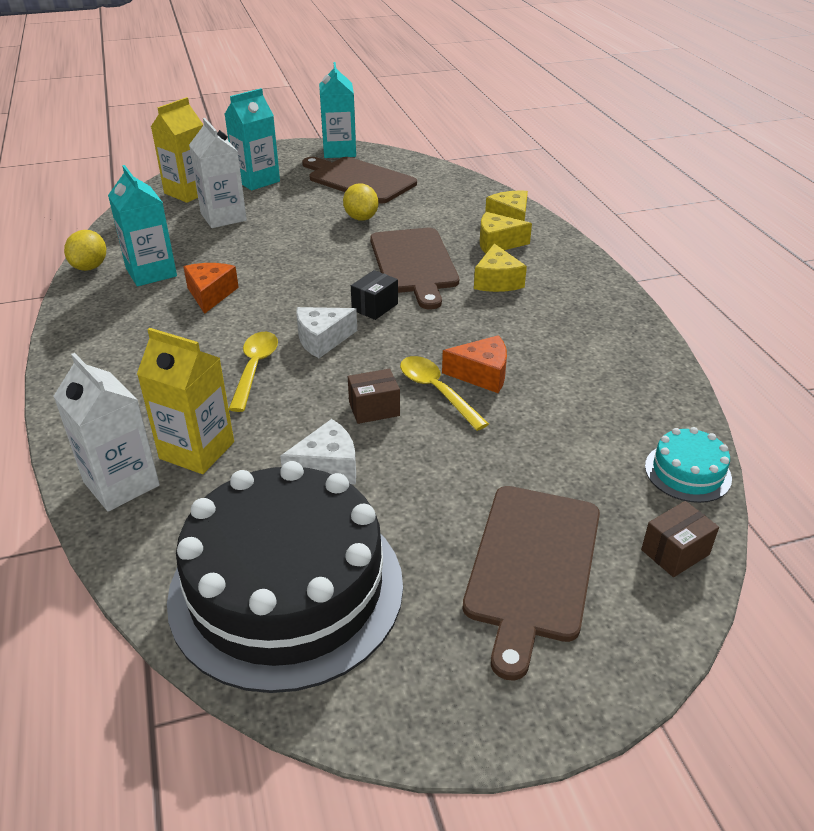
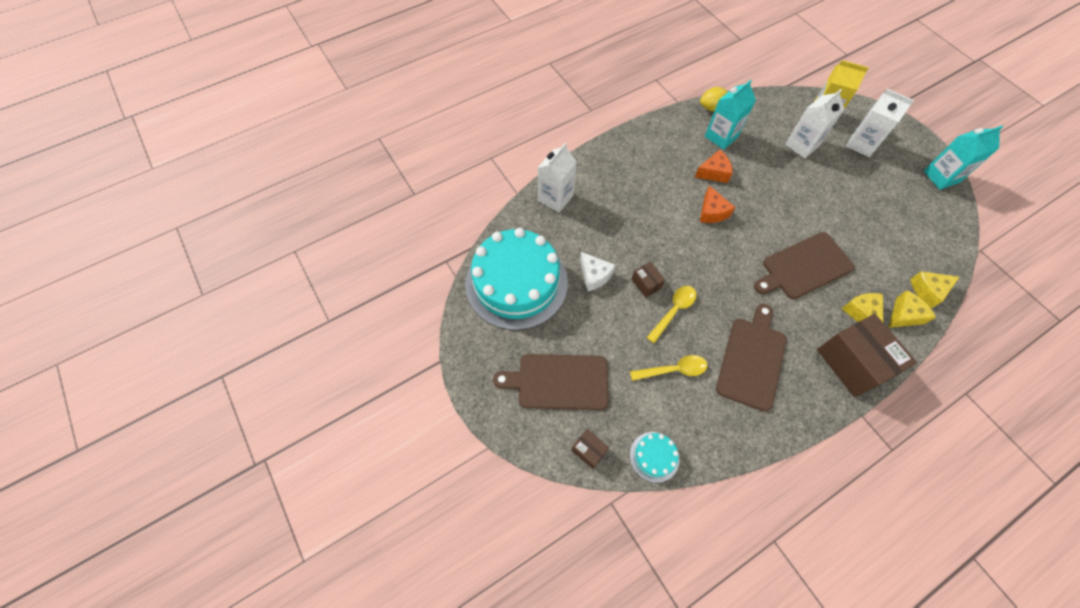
camera: 75 degrees right, 25 degrees up
yellow carton [137,328,234,474] -> none
black cake [167,461,403,693] -> turquoise cake [465,228,568,330]
turquoise carton [225,88,280,191] -> white carton [846,89,914,157]
yellow spoon [229,332,278,412] -> yellow spoon moved to [630,355,708,381]
white cheese [296,307,357,358] -> none
brown cutting board [302,157,417,204] -> brown cutting board moved to [716,304,787,412]
yellow lemon [343,183,378,221] -> none
black box [351,270,398,320] -> none
orange cheese [442,335,507,393] -> orange cheese moved to [700,186,735,223]
yellow cheese [474,243,527,292] -> yellow cheese moved to [910,271,960,309]
none -> brown box [817,314,917,397]

